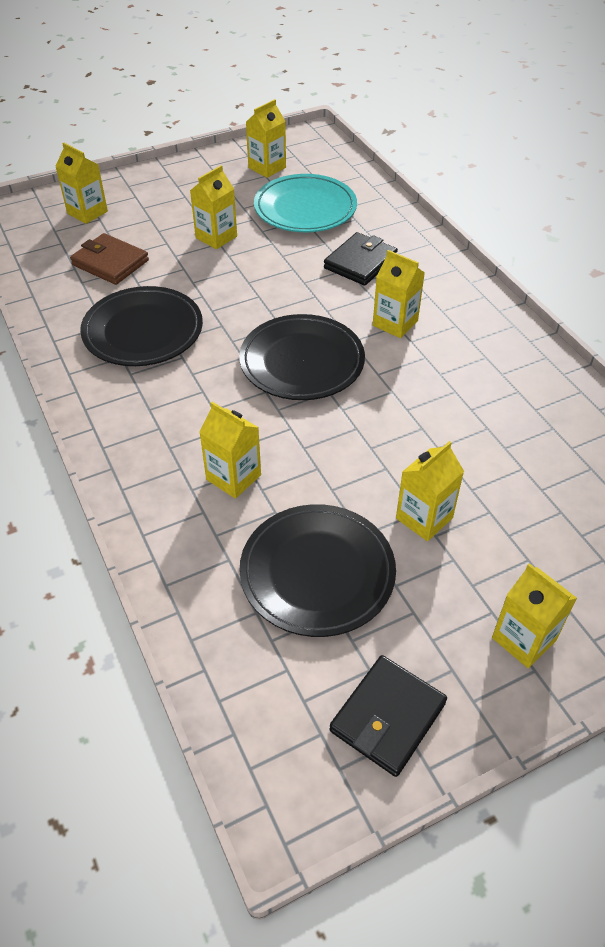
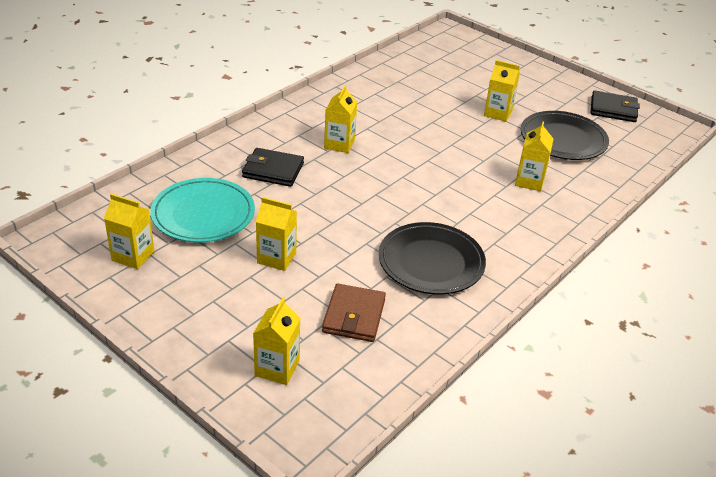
camera: 115 degrees left, 10 degrees down
black plate [239,314,365,400] -> none
yellow carton [492,563,577,668] -> none

